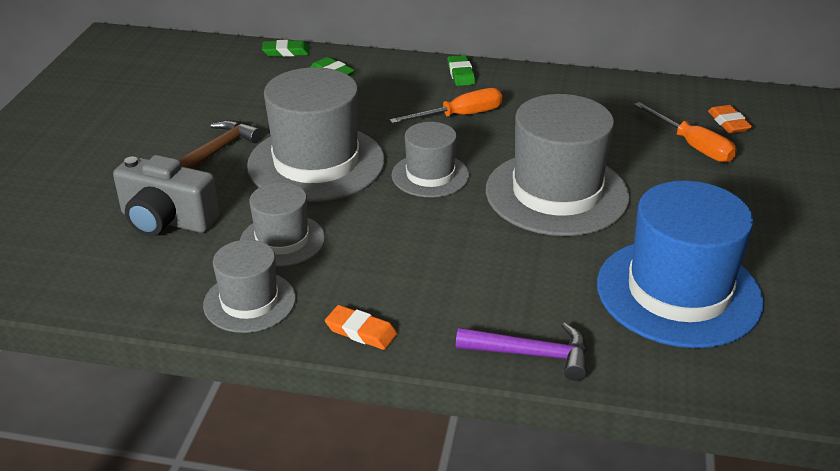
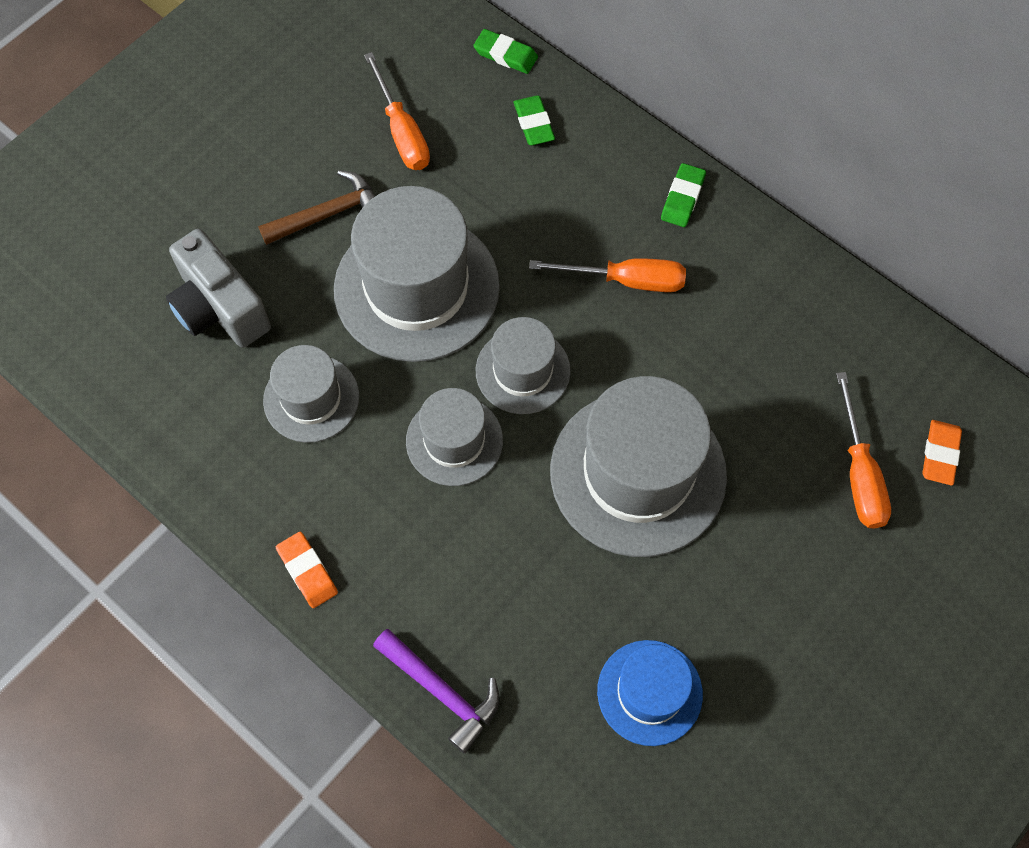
camera: 30 degrees right, 30 degrees up
grey hat [203,240,296,333] -> grey hat moved to [406,388,503,486]
blue hat [597,181,764,348] -> blue hat [597,640,703,746], size x0.56
none -> orange screwdriver [364,52,430,170]

